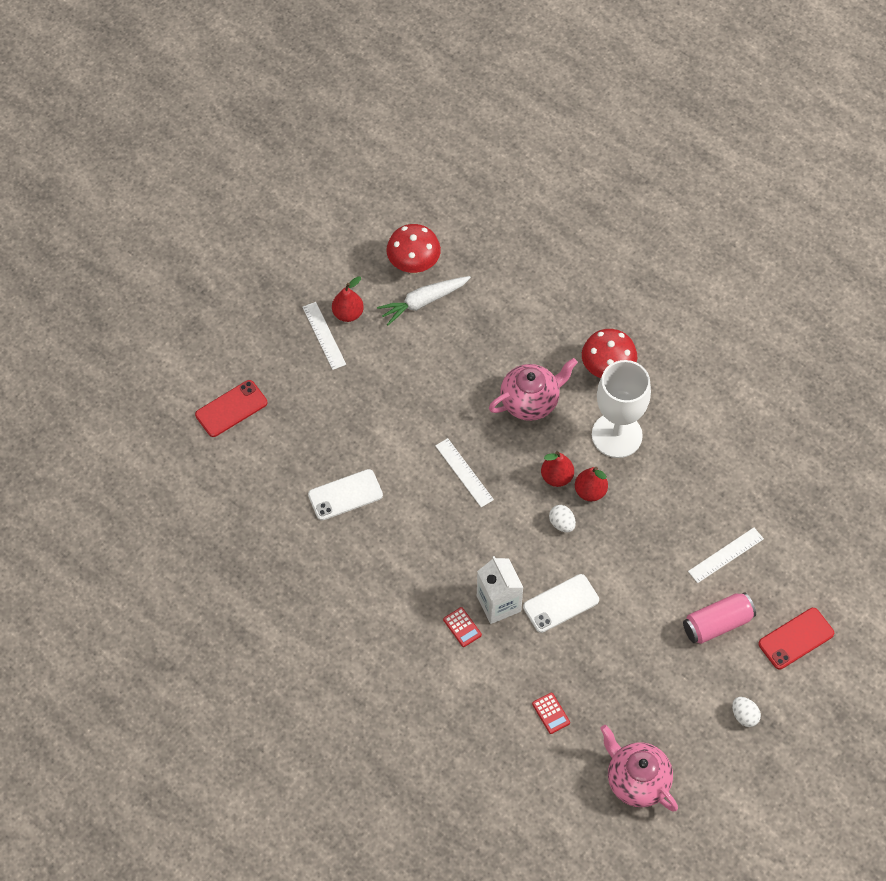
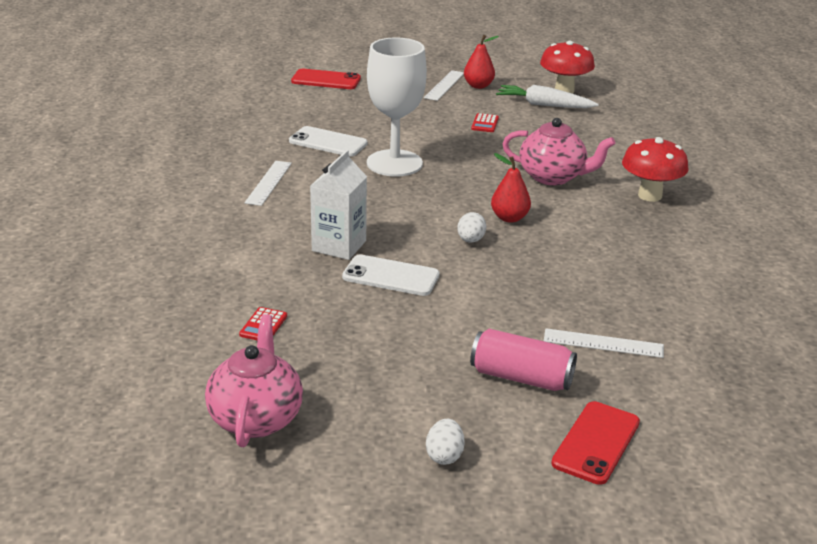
camera: 45 degrees right, 30 degrees down
white ruler [435,438,494,507] -> white ruler moved to [244,161,292,206]
red calculator [443,607,482,647] -> red calculator moved to [471,113,499,132]
red pear [575,467,608,501] -> none
white goblet [592,360,651,458] -> white goblet moved to [367,37,427,177]
red phone [758,608,834,669] -> red phone turned 75 degrees counterclockwise [551,401,640,485]

